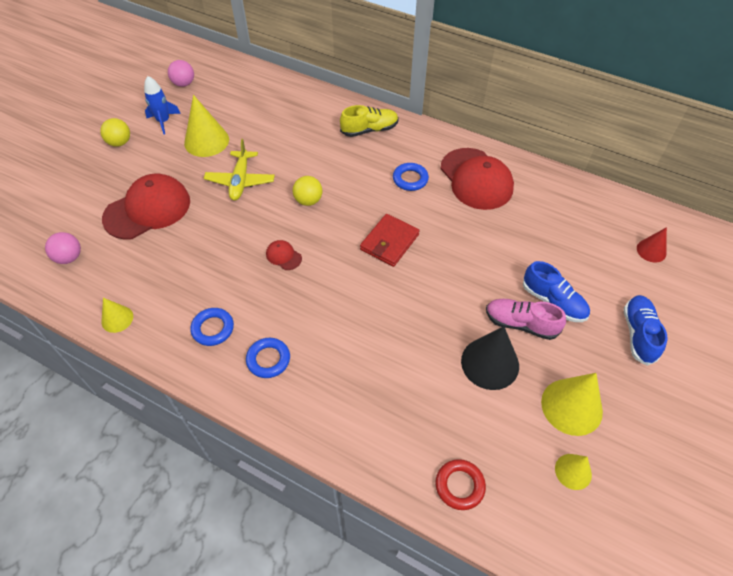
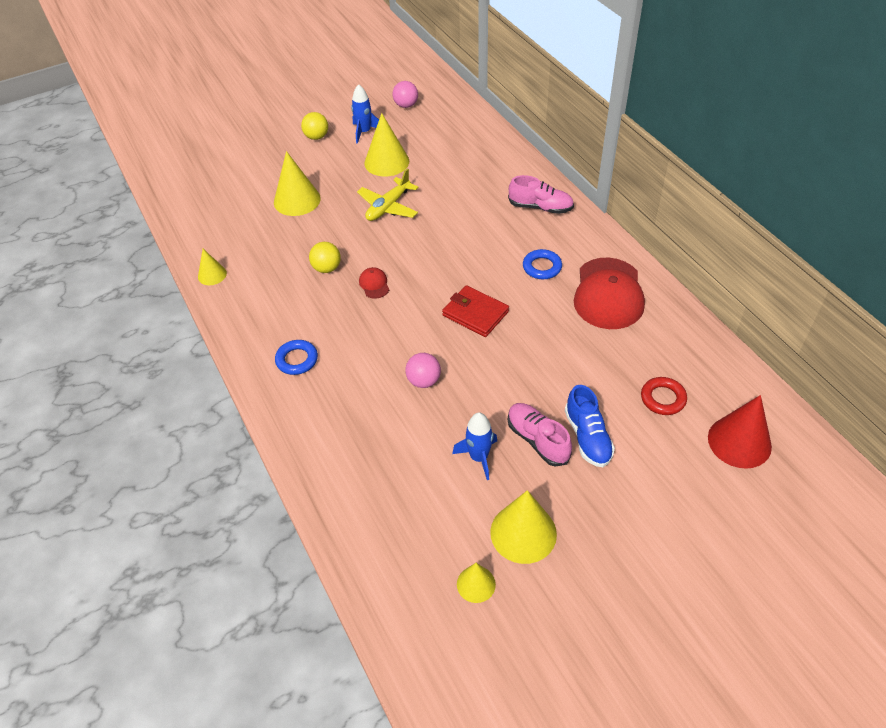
camera: 35 degrees right, 5 degrees down
pink ball [45,232,81,264] -> pink ball moved to [405,353,441,388]
red cap [102,174,190,239] -> yellow cone [274,151,321,216]
blue ring [190,308,234,346] -> none
yellow ball [293,176,322,206] -> yellow ball moved to [309,242,341,273]
yellow shoe [340,105,399,137] -> pink shoe [508,175,574,214]
red wallet [360,214,420,267] -> red wallet turned 60 degrees clockwise [442,285,509,337]
red ring [435,459,486,510] -> red ring moved to [641,377,687,415]
black cone [461,326,519,390] -> blue rocket [452,412,497,480]
blue shoe [624,295,668,366] -> none
red cone [637,227,667,262] -> red cone [708,395,772,469], size x1.77

